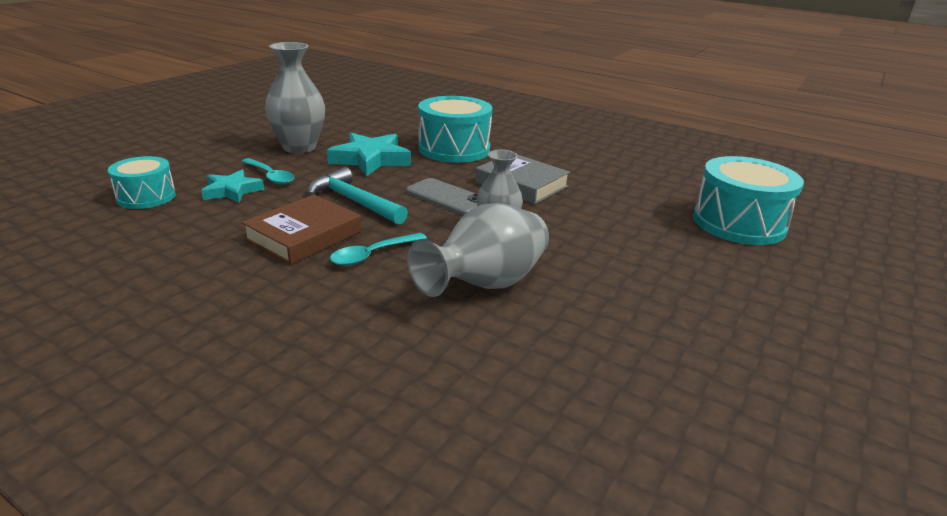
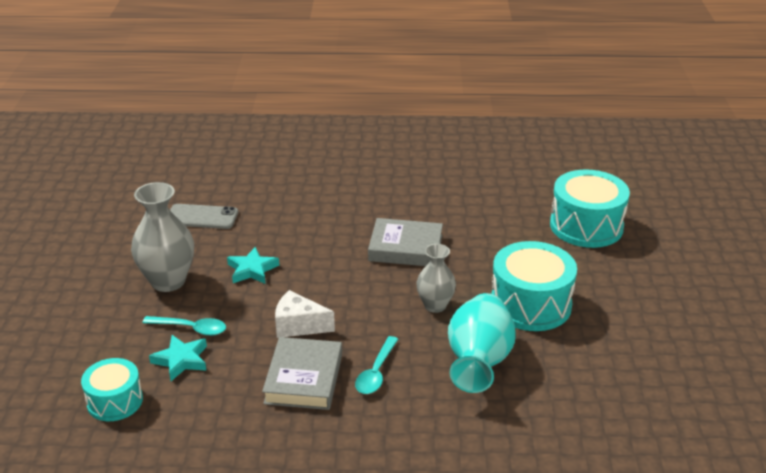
camera: 30 degrees left, 5 degrees up
brown book [241,195,361,265] -> grey book [262,337,342,410]
turquoise hammer [308,167,408,225] -> white cheese [275,290,335,338]
turquoise star [327,133,411,176] -> turquoise star [227,247,279,284], size x0.63
grey phone [406,178,478,215] -> grey phone moved to [170,204,238,229]
grey vase [407,203,549,297] -> turquoise vase [448,293,516,393]
turquoise drum [418,96,492,163] -> turquoise drum moved to [491,241,577,331]

